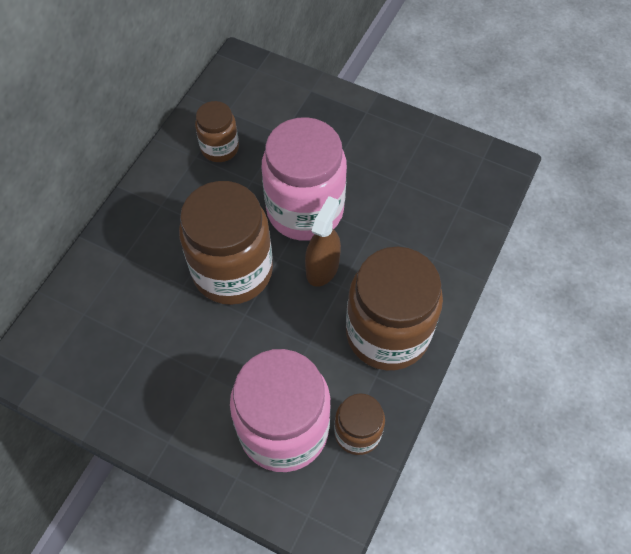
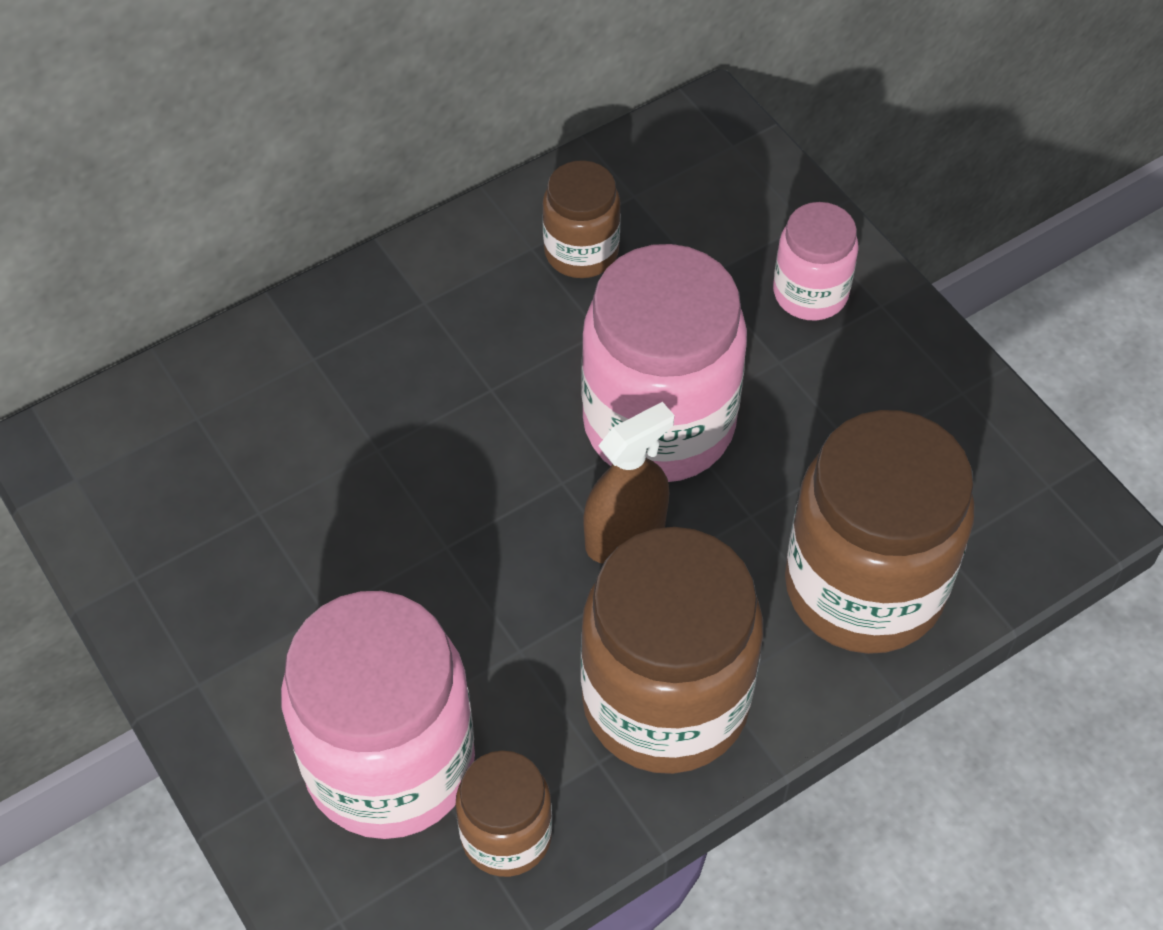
camera: 30 degrees right, 5 degrees down
brown jar [179,181,273,305] -> brown jar moved to [785,410,975,654]
none -> pink jar [773,202,859,320]

